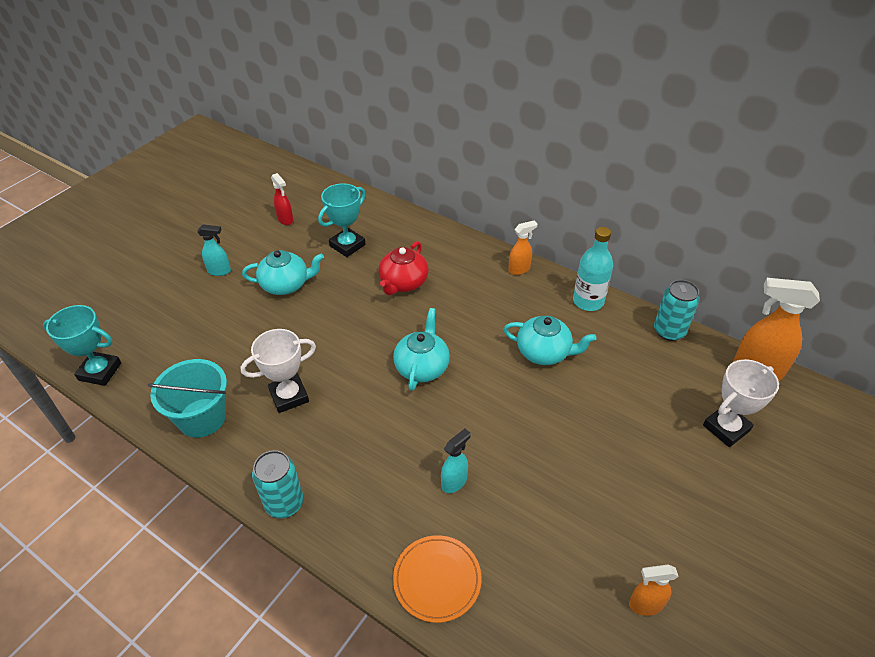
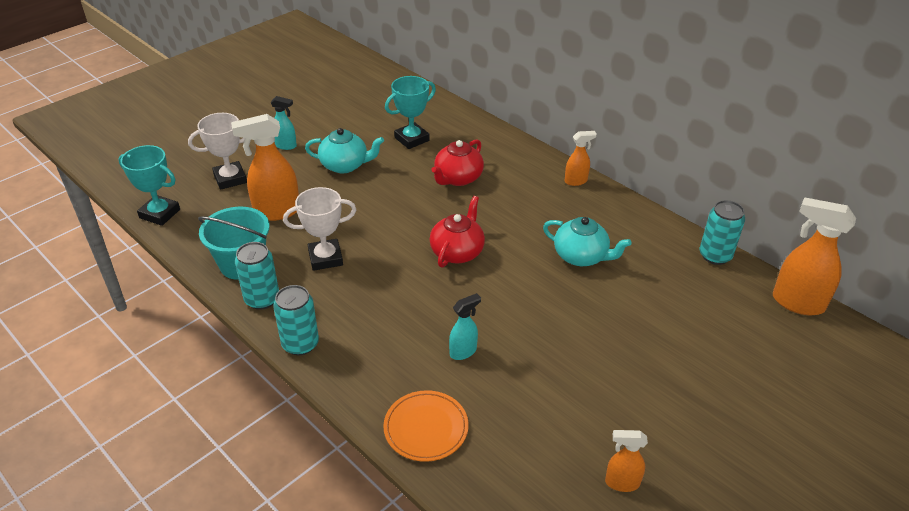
camera: 10 degrees right, 5 degrees down
red spray bottle [271,173,293,225] -> none
turquoise teapot [393,308,450,391] -> red teapot [430,196,485,268]
turquoise bottle [573,227,613,311] -> none
white trophy [703,359,779,447] -> white trophy moved to [188,113,247,190]
none -> orange spray bottle [231,114,299,221]
none -> turquoise can [235,242,279,310]

